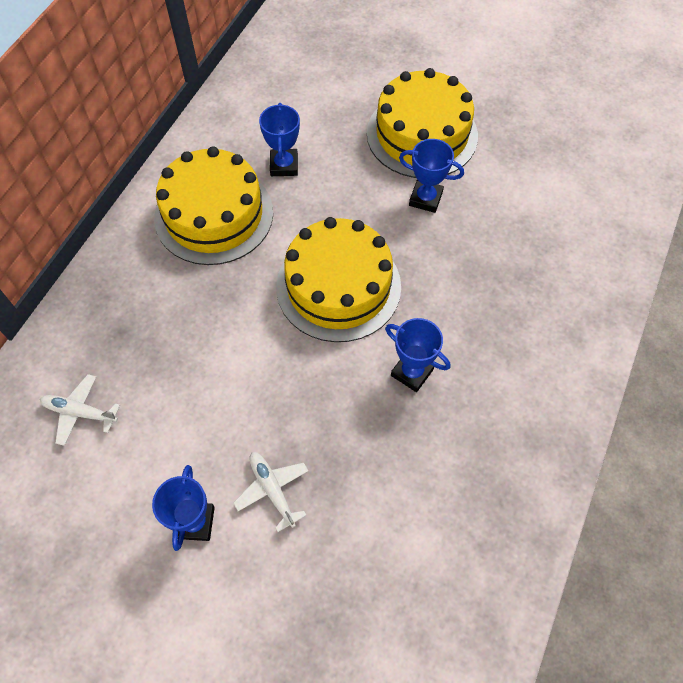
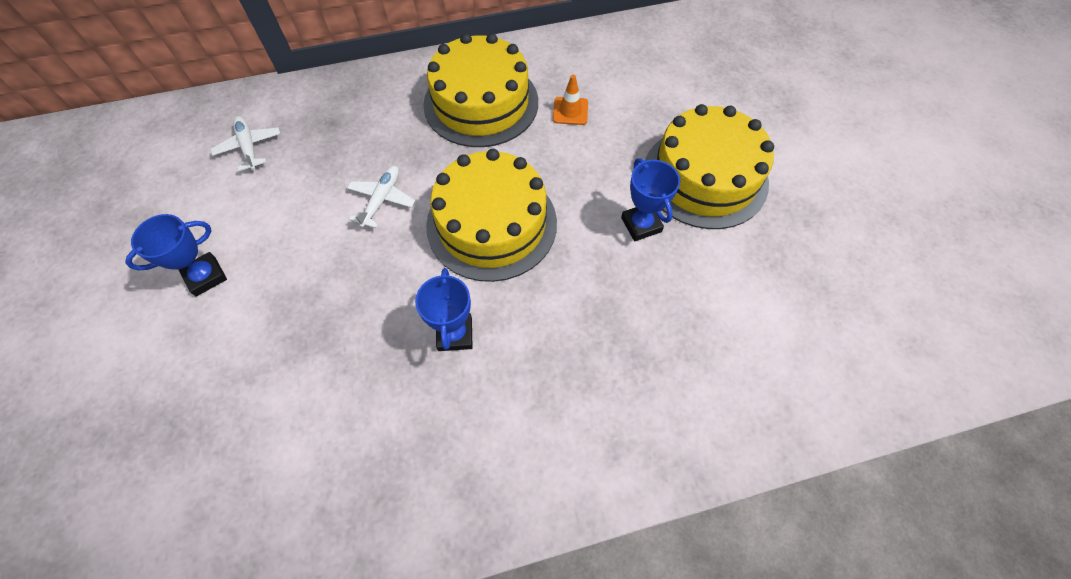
camera: 50 degrees right, 0 degrees up
white plane [233,452,309,532] -> white plane moved to [347,166,415,228]
blue trophy [259,103,300,176] -> orange traffic cone [553,75,588,125]

